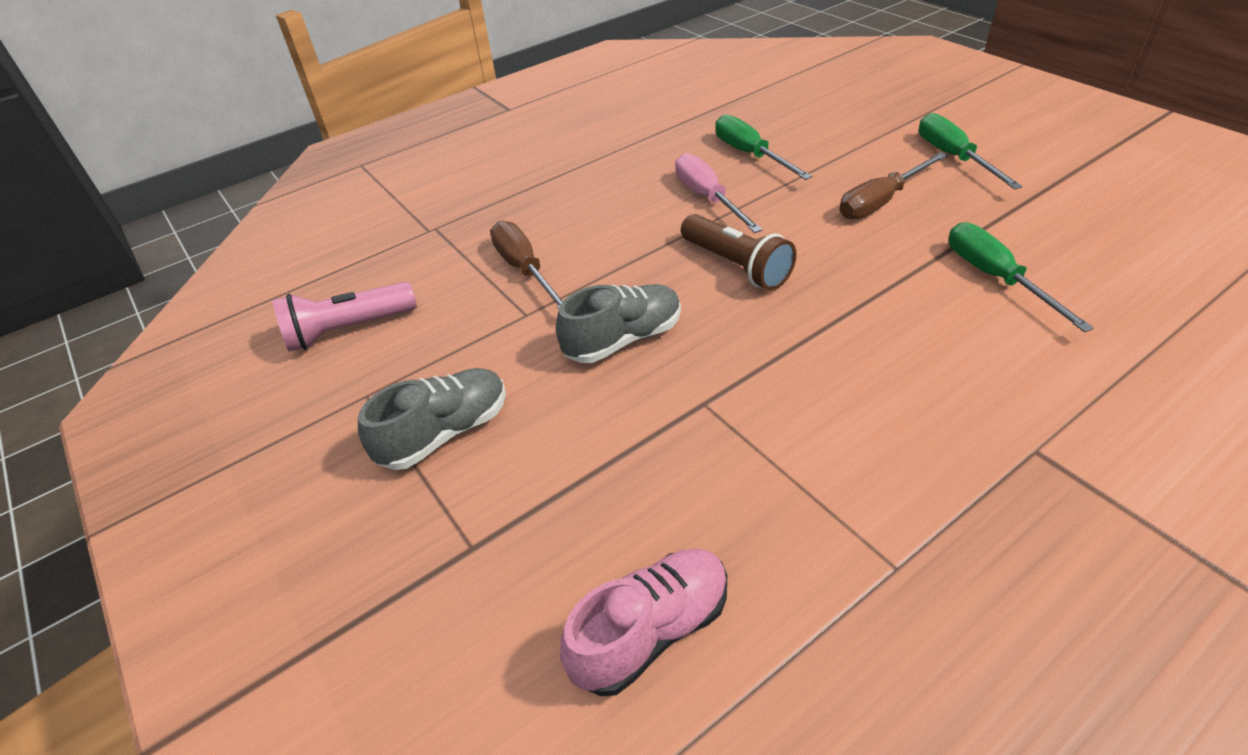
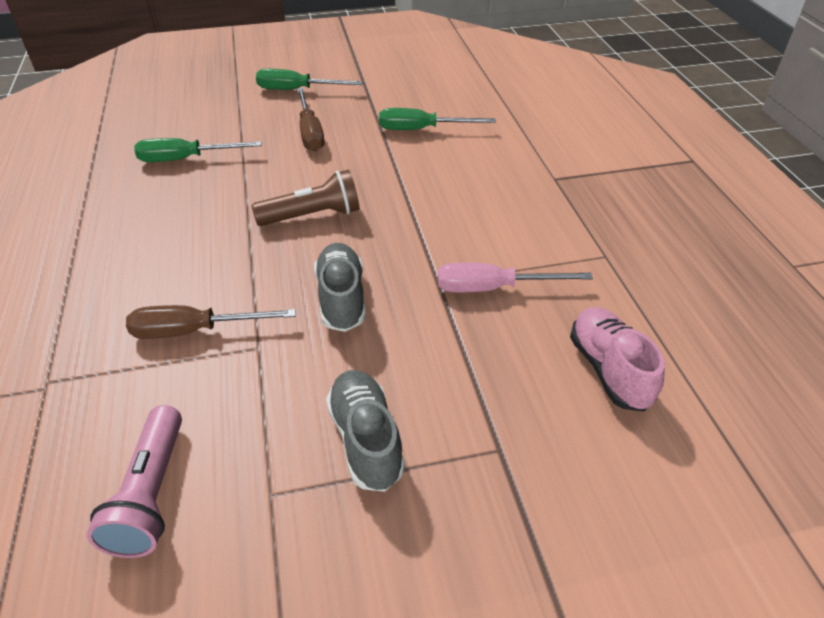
camera: 70 degrees left, 0 degrees up
pink screwdriver [675,153,763,233] -> pink screwdriver moved to [438,263,593,293]

